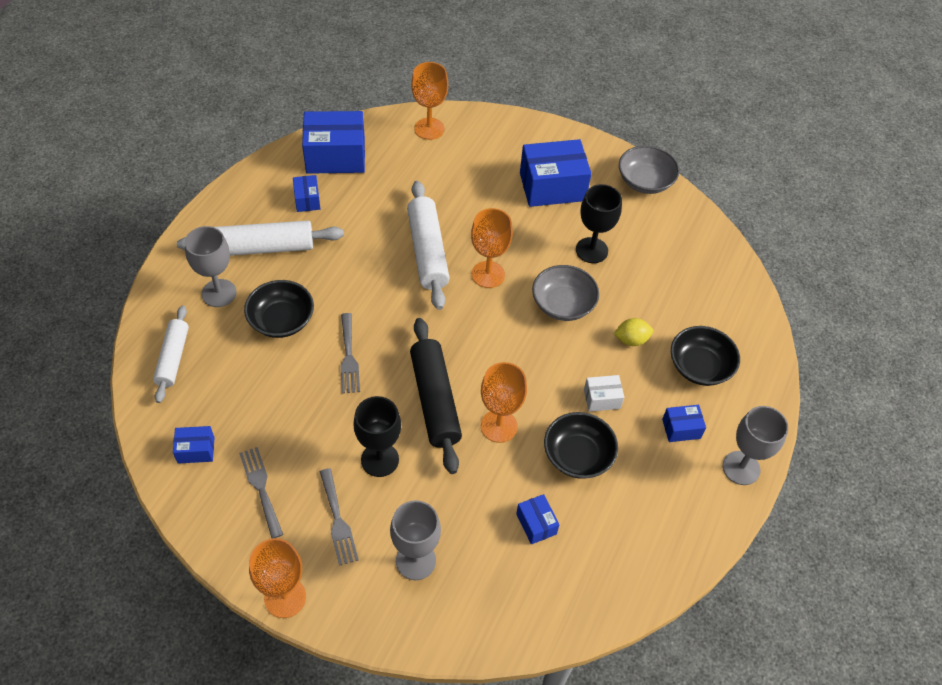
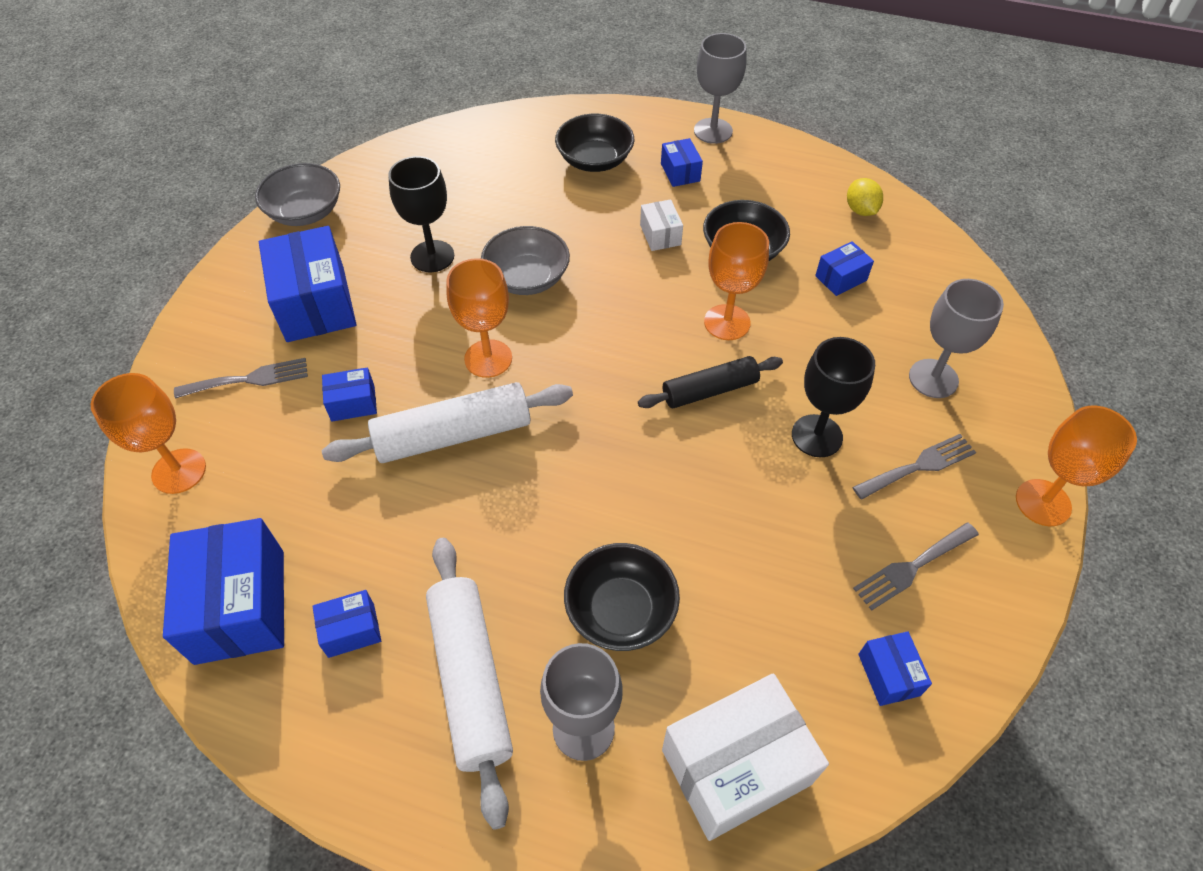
camera: 95 degrees left, 0 degrees up
white rolling pin [153,306,189,403] -> white box [662,673,829,841]
grey fork [341,313,360,393] -> grey fork moved to [174,358,308,399]
black rolling pin [410,318,462,474] -> black rolling pin [638,356,783,408], size x0.65
yellow lemon [614,318,653,346] -> yellow lemon moved to [847,178,883,216]
none -> blue box [322,367,377,421]

